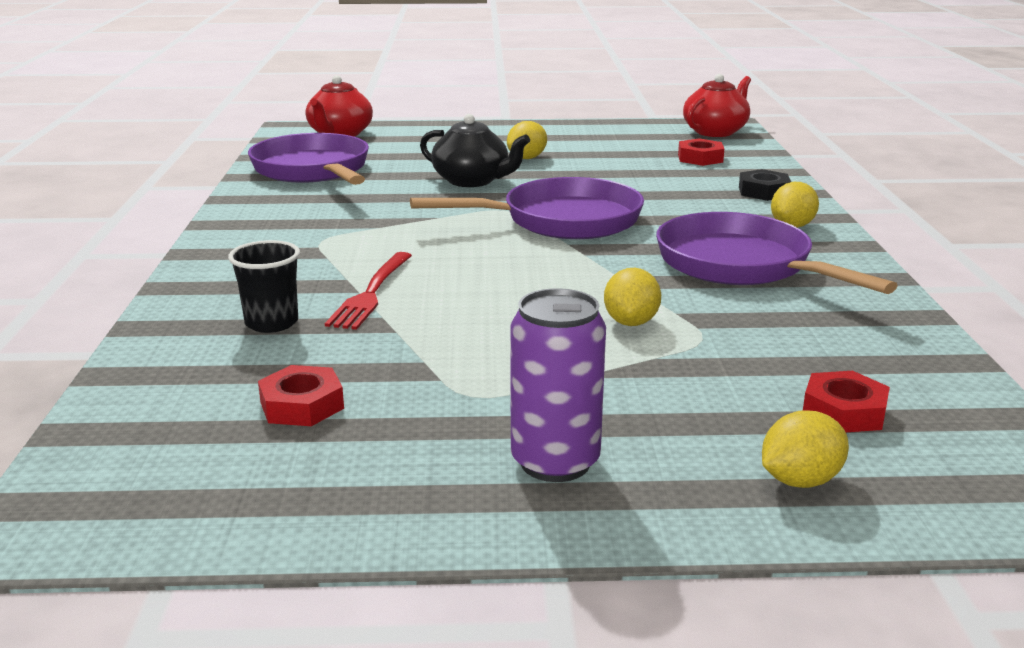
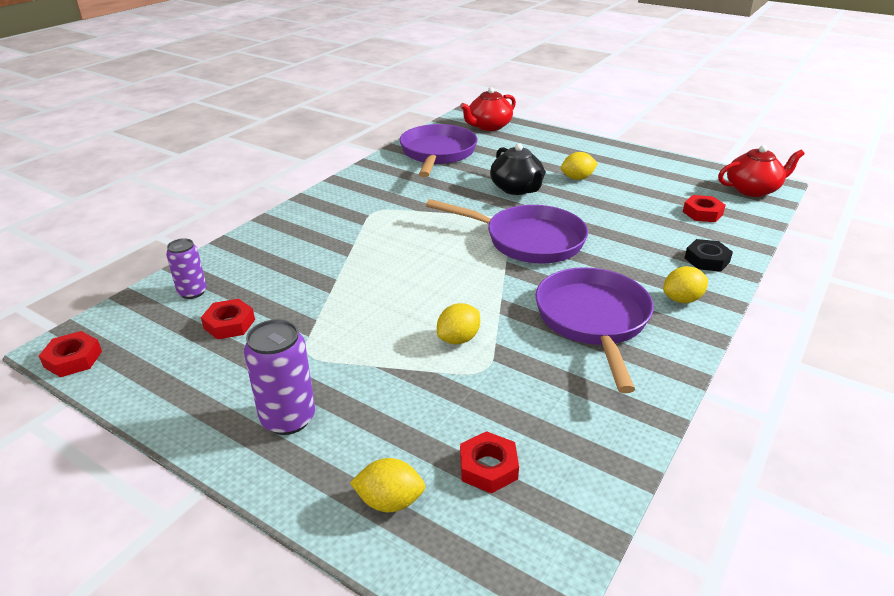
camera: 35 degrees right, 10 degrees up
black cup [228,240,300,333] -> none
red fork [325,252,412,330] -> none
none -> red nut [39,331,102,377]
none -> purple can [166,238,207,299]

